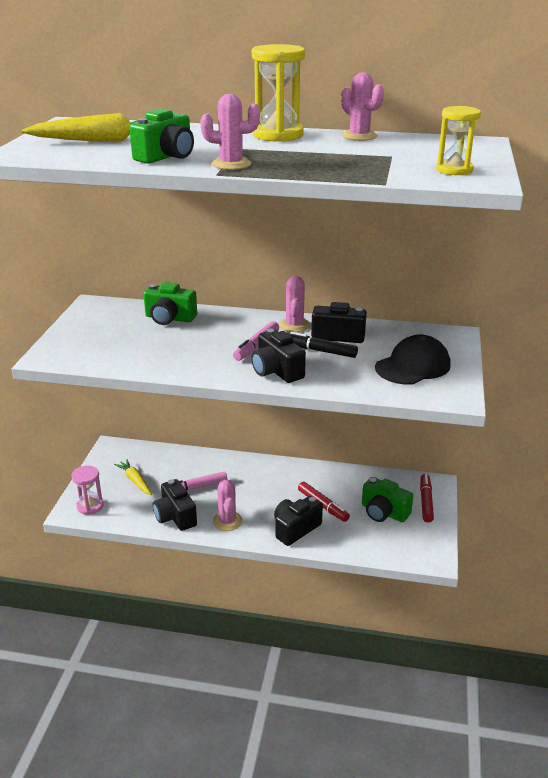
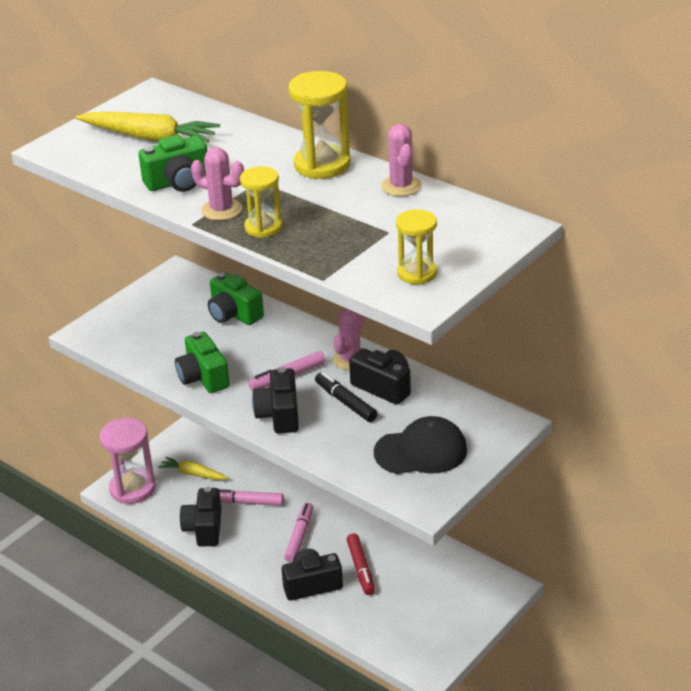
camera: 30 degrees right, 5 degrees up
pink hourglass [71,465,103,515] -> pink hourglass [100,418,156,504], size x1.60
yellow carrot [114,459,152,495] -> yellow carrot turned 60 degrees counterclockwise [158,457,229,480]
pink cactus [213,480,243,531] -> none
green camera [362,477,413,522] -> green camera moved to [175,332,230,393]
red marker [420,474,434,522] -> none
none -> yellow hourglass [240,166,282,238]
none -> pink marker [284,503,313,563]

